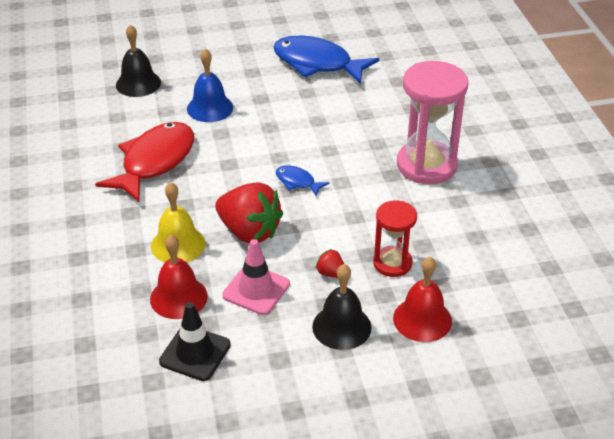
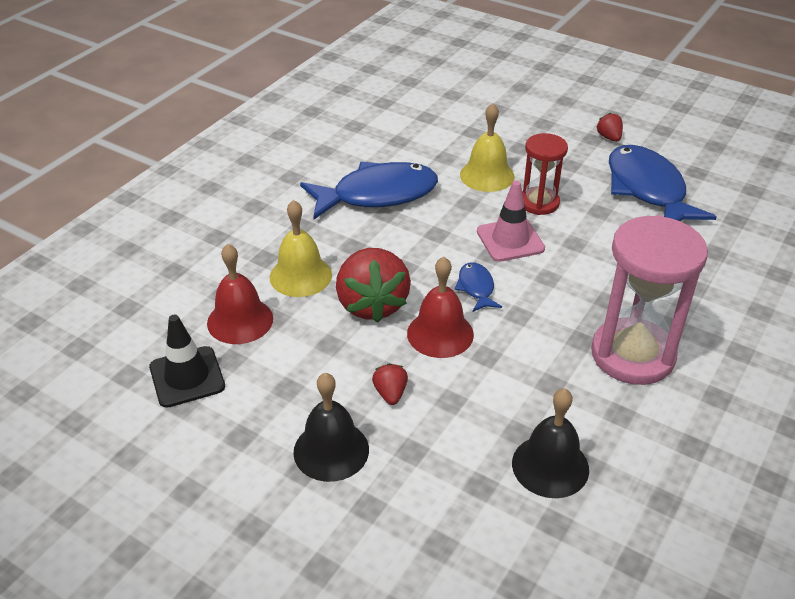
camera: 45 degrees right, 0 degrees up
red fish [95,122,194,202] -> blue fish [300,162,438,219]
black bell [116,25,161,97] -> black bell moved to [512,388,589,498]
blue bell [187,48,233,122] -> yellow bell [460,103,515,192]
pink traffic cone [222,239,290,315] -> pink traffic cone moved to [477,181,545,262]
red hourglass [373,201,417,277] -> red hourglass moved to [522,133,568,215]
red bell [393,257,452,342] -> red bell moved to [407,257,474,358]
none -> red strawberry [597,113,623,142]

